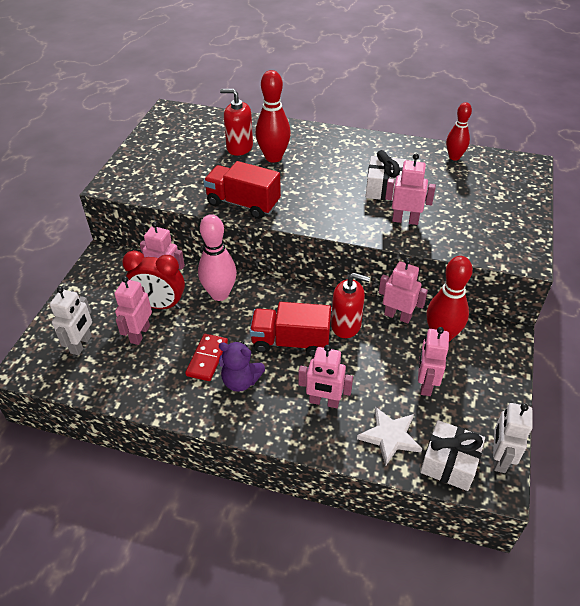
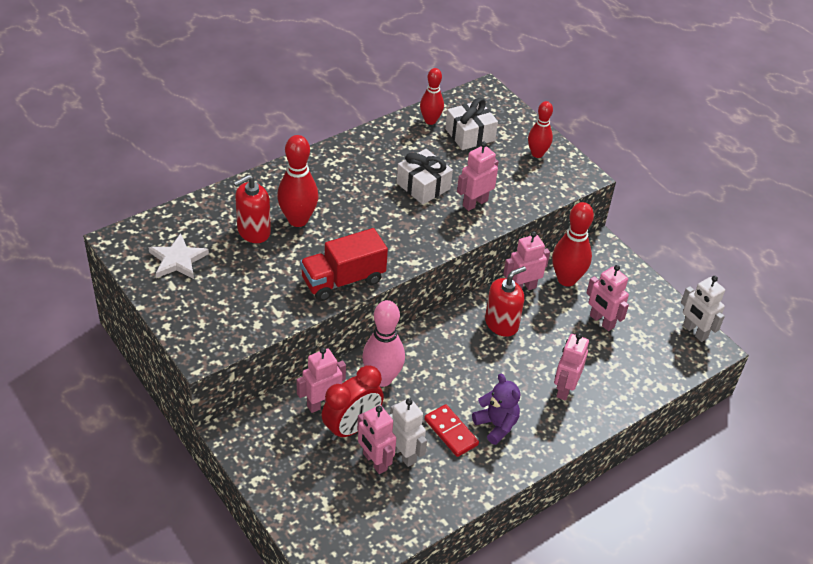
camera: 55 degrees left, 0 degrees up
white robot [50,287,92,355] -> white robot moved to [389,398,427,467]
purple teddy bear [219,342,265,392] -> purple teddy bear turned 90 degrees counterclockwise [472,374,520,445]
red truck [250,302,331,357] -> none
pink robot [298,345,353,408] -> pink robot turned 150 degrees clockwise [554,333,589,401]
white star [357,406,422,466] -> white star moved to [148,233,209,279]
white gift [420,420,485,491] -> white gift moved to [445,98,498,150]
none -> red bowling pin [528,101,553,158]

